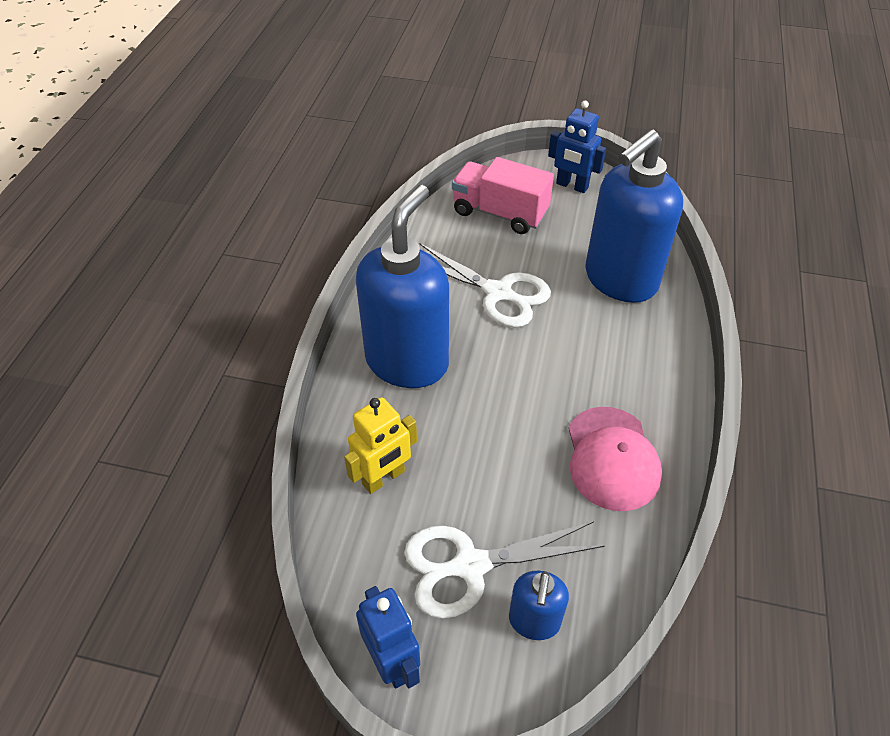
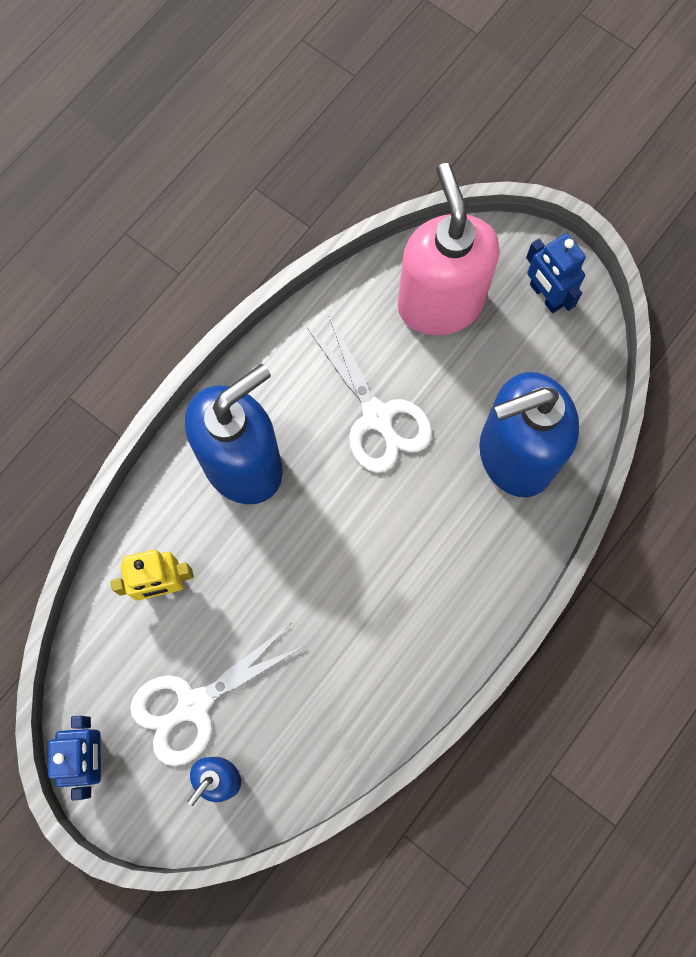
camera: 25 degrees right, 25 degrees up
white scissors [404,521,605,619] -> white scissors turned 45 degrees counterclockwise [130,624,306,766]
pink truck [452,157,554,234] -> pink soap dispenser [398,163,500,335]
pink cap [568,407,662,511] -> none

